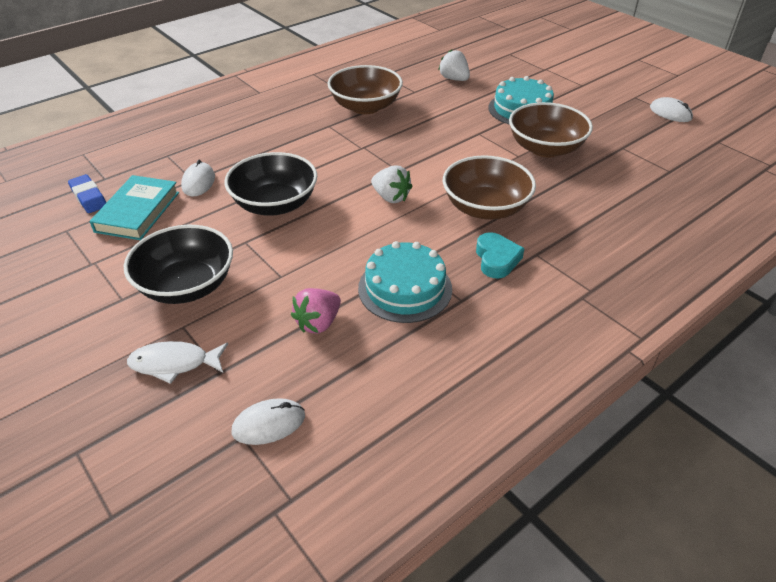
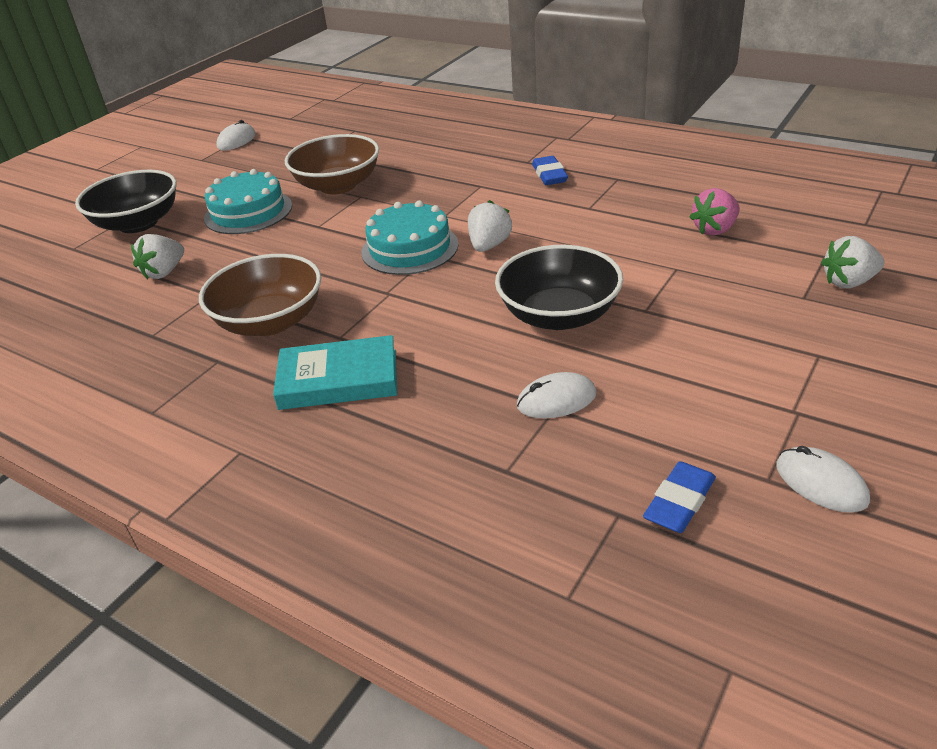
camera: 105 degrees left, 5 degrees down
turquoise book [89,175,179,240] -> turquoise book moved to [273,335,397,410]
black bowl [124,225,233,304] -> black bowl moved to [75,170,177,233]
white fish [127,341,228,384] -> white strawberry [821,236,884,288]
white mouse [232,398,305,445] -> white mouse moved to [777,446,870,513]
pink strawberry [291,288,341,334] -> pink strawberry turned 120 degrees clockwise [689,188,740,236]
turquoise cake [358,241,452,323] -> turquoise cake moved to [362,200,459,275]
brown bowl [443,155,536,220] -> none
turquoise heart [476,232,525,278] -> blue eraser [532,156,568,185]

